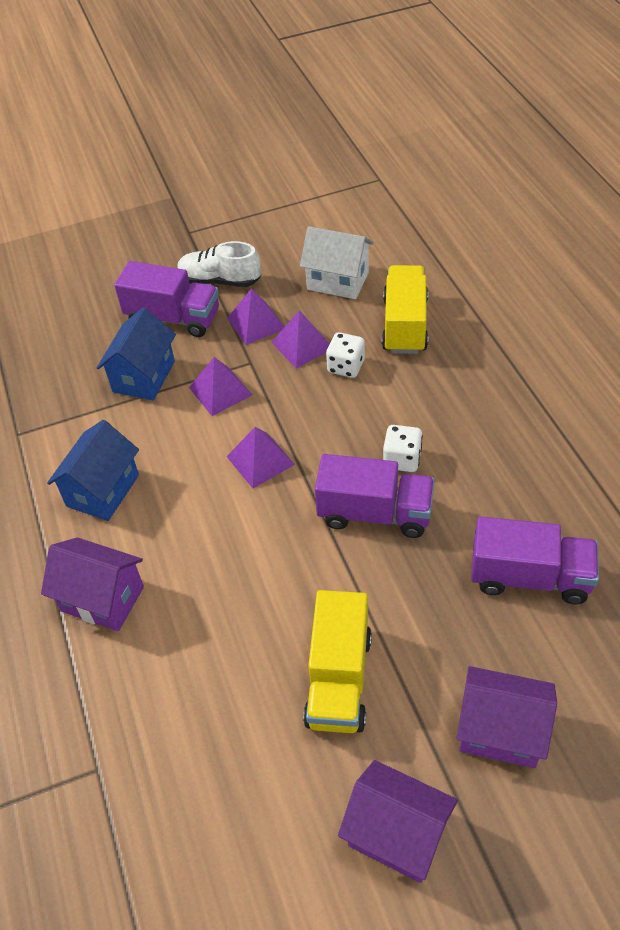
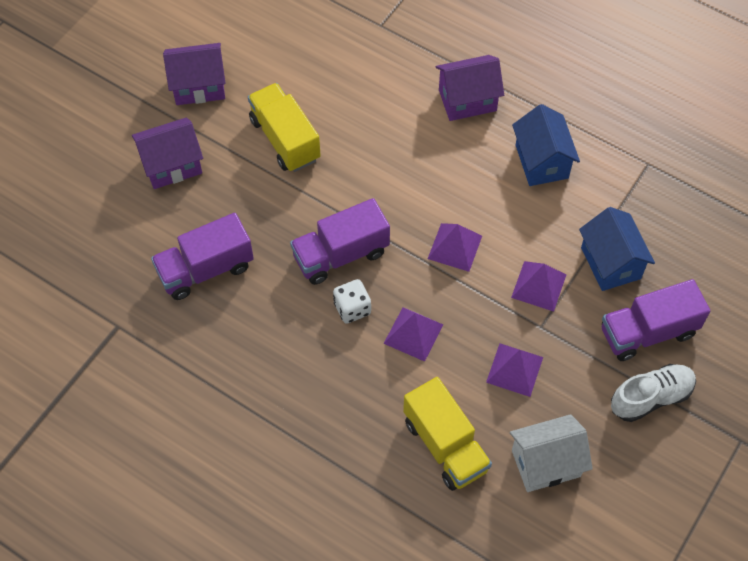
camera: 140 degrees right, 10 degrees up
purple pyramid [227,288,284,345] -> purple pyramid moved to [383,307,443,362]
white dice [326,332,365,378] -> none

